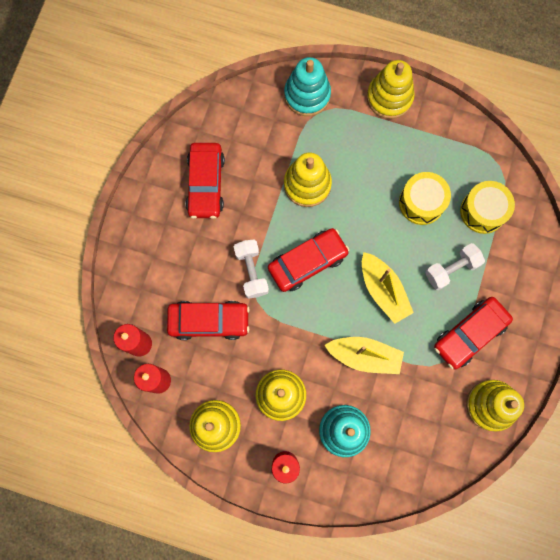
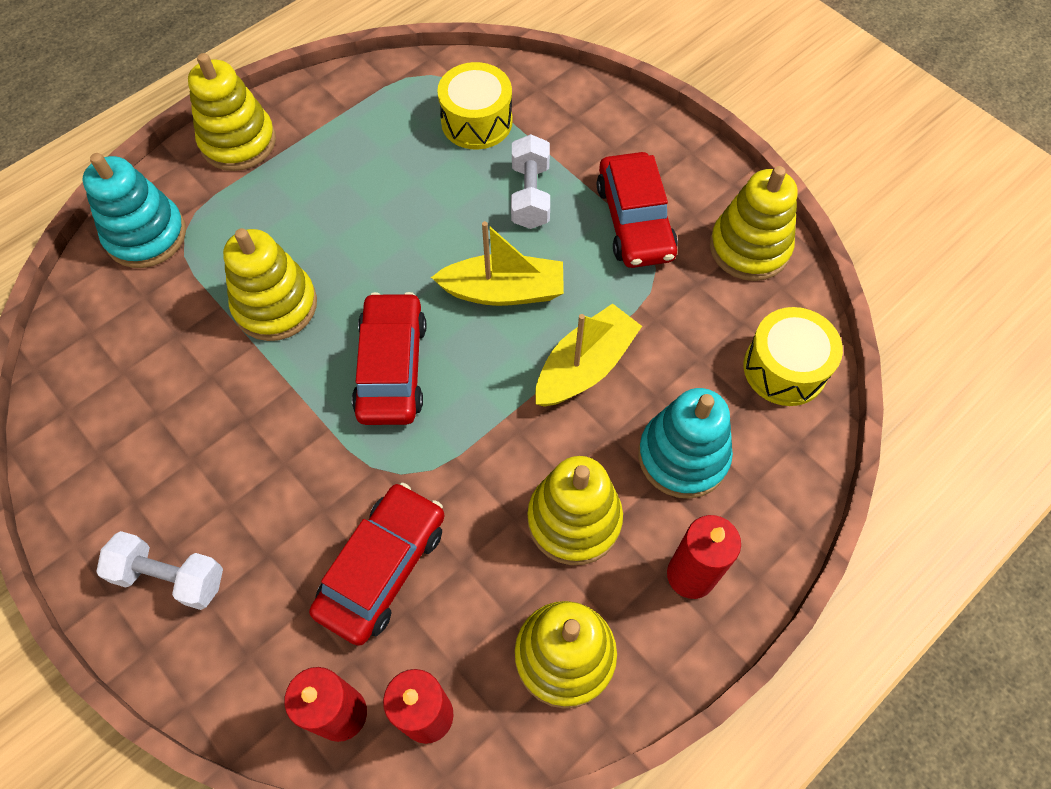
camera: 60 degrees left, 15 degrees down
red car [186,143,225,219] -> none
white dumbbell [234,240,269,299] -> white dumbbell moved to [96,531,223,610]
yellow drum [399,172,451,225] -> yellow drum moved to [744,307,843,406]

